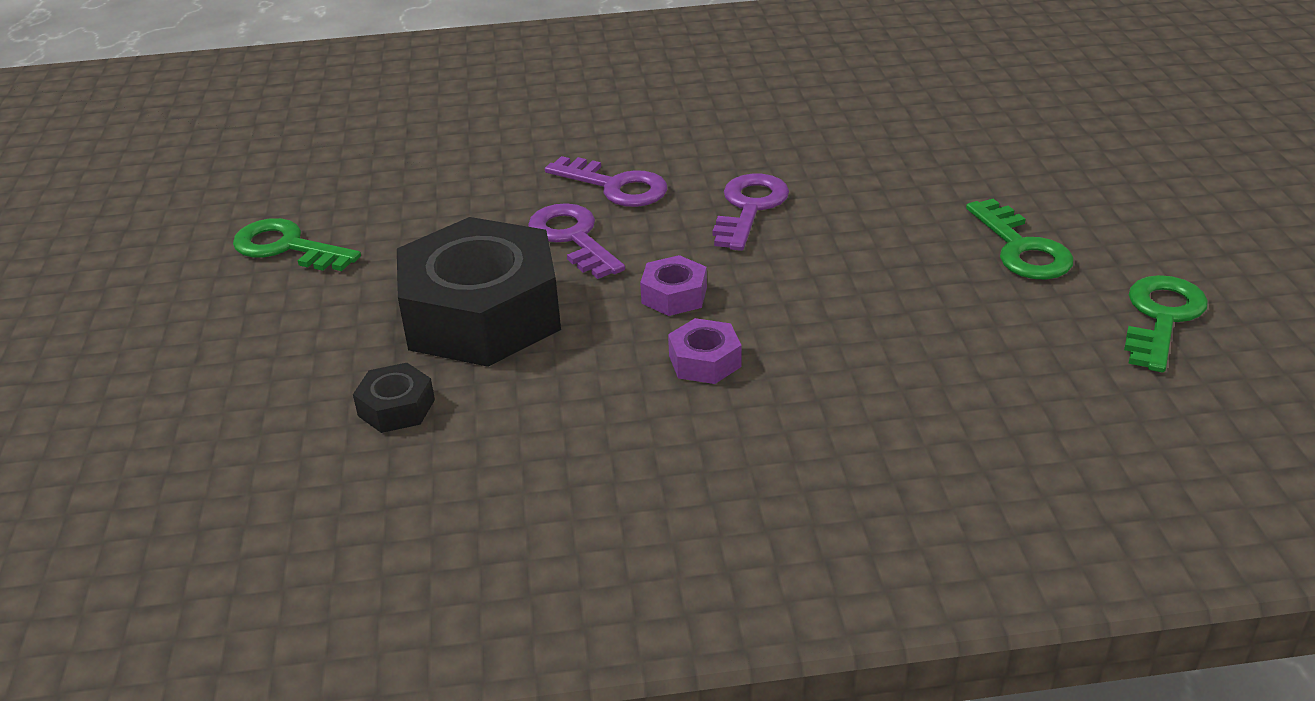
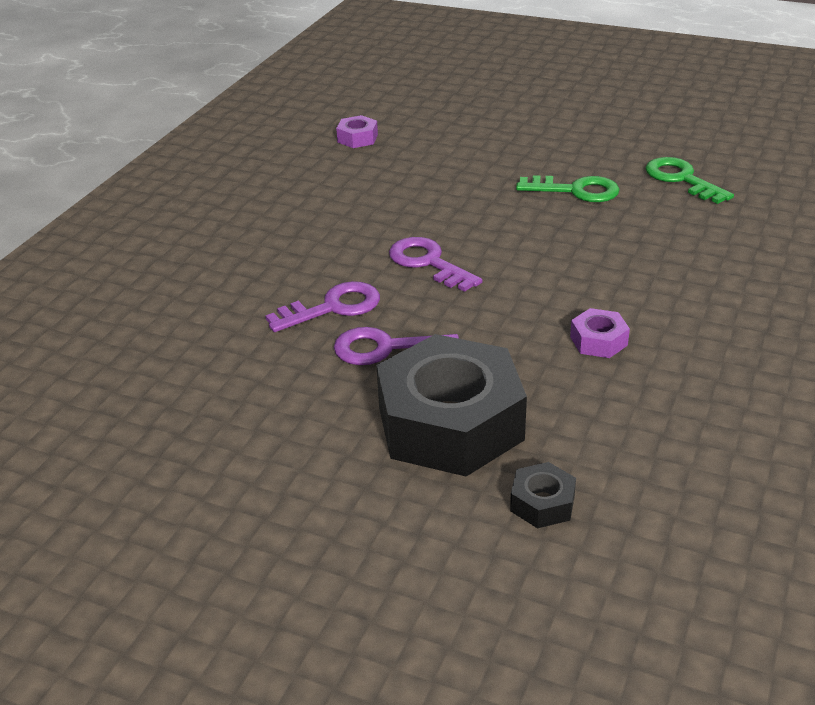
camera: 60 degrees left, 0 degrees up
green key [233,218,361,271] -> none
purple nut [640,255,707,316] -> purple nut moved to [336,115,378,148]

